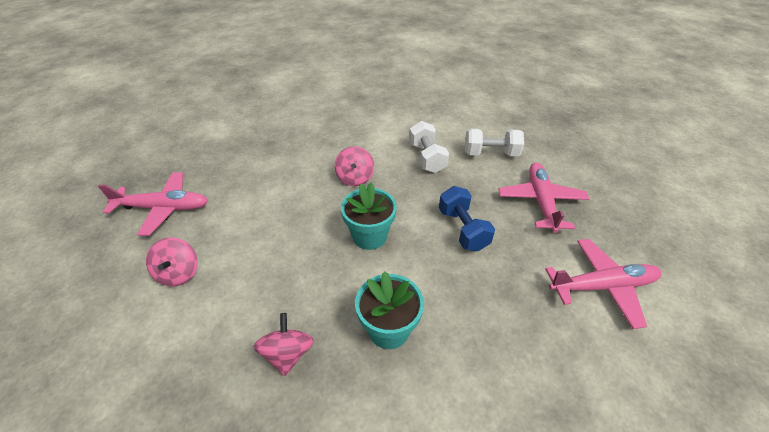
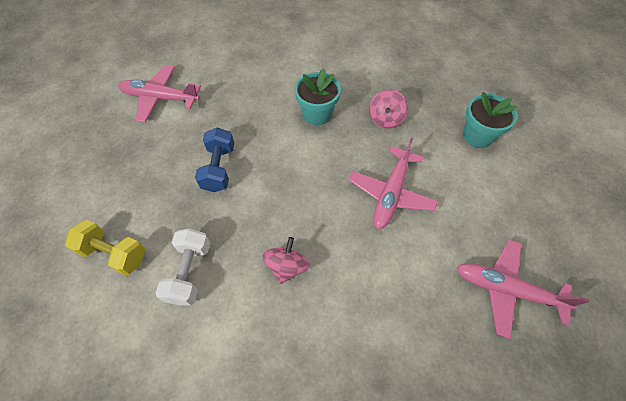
camera: 160 degrees left, 15 degrees up
pink spinning top [146,237,198,286] -> none
turquoise flower pot [341,183,397,250] -> turquoise flower pot moved to [463,92,518,148]
white dumbbell [465,129,524,156] -> yellow dumbbell [65,220,145,275]
pink plane [498,163,590,233] -> pink plane moved to [349,138,438,229]

